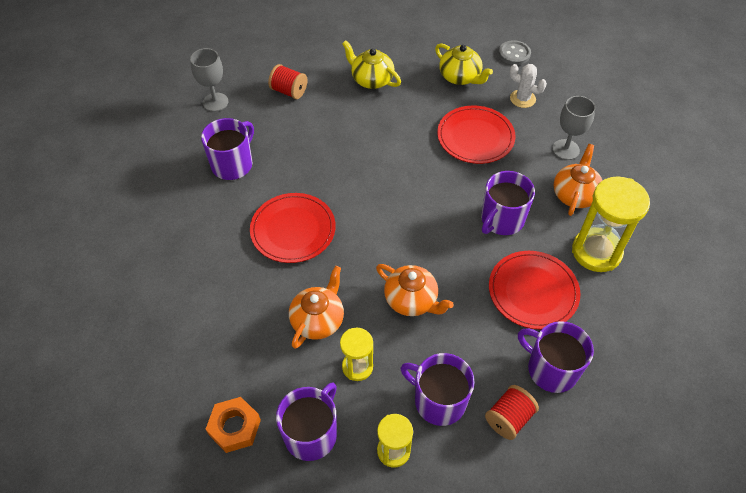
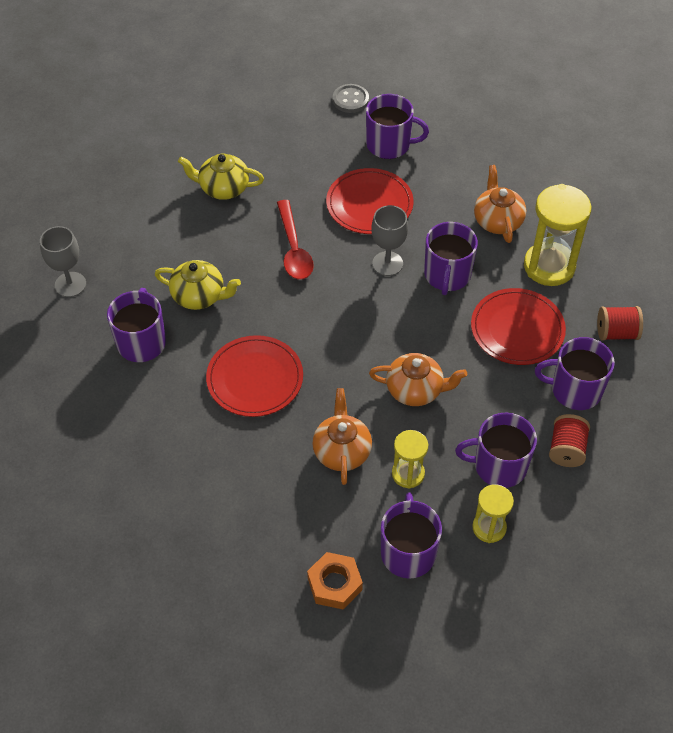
camera: 30 degrees left, 0 degrees up
red spool [268,64,308,99] -> red spool moved to [597,306,643,341]
yellow teapot [435,43,493,85] -> yellow teapot moved to [155,260,241,310]
white cactus [509,64,547,108] -> purple mug [366,94,429,159]
grey goblet [552,96,596,160] -> grey goblet moved to [371,205,408,276]
none -> red spoon [277,200,314,279]

